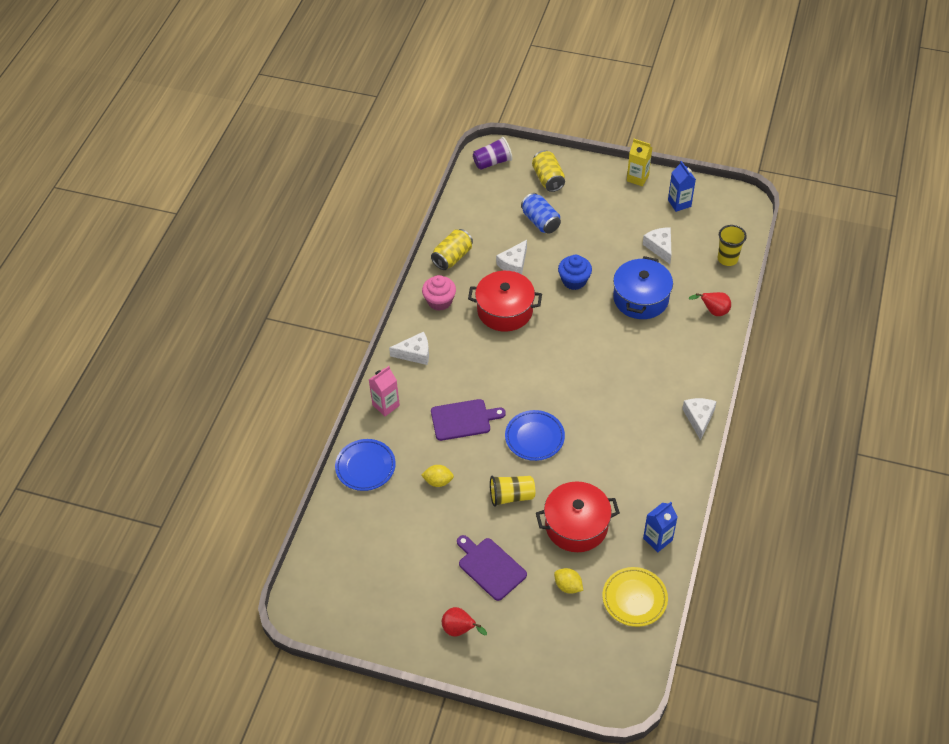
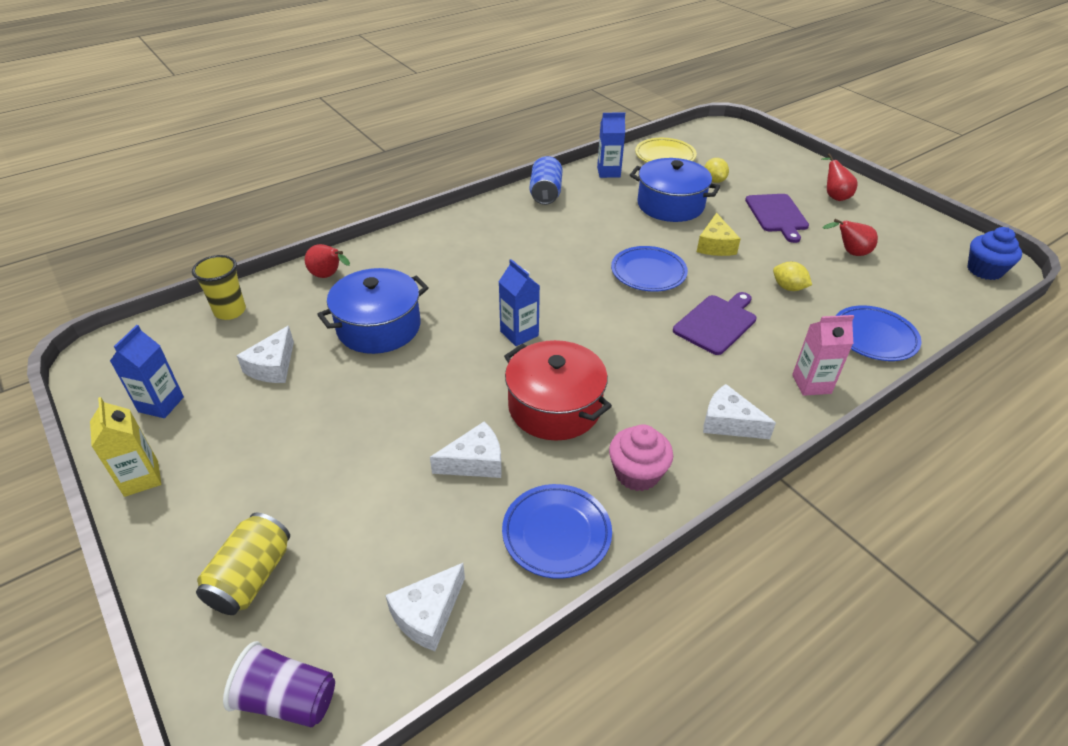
camera: 145 degrees left, 10 degrees down
yellow can [431,229,473,270] -> blue plate [502,484,612,579]
purple cutting board [431,399,506,441] -> purple cutting board turned 105 degrees clockwise [673,292,757,355]
yellow cup [490,476,535,507] -> yellow cheese [697,213,741,256]
blue can [521,193,561,234] -> blue can moved to [530,156,562,205]
red pot [536,481,620,552] -> blue pot [630,158,720,222]
blue cupcake [558,255,592,290] -> blue cupcake moved to [967,227,1022,280]
white cheese [682,398,717,441] -> white cheese moved to [385,563,465,651]
none -> blue carton [498,259,540,346]
none -> red pear [823,219,878,256]

